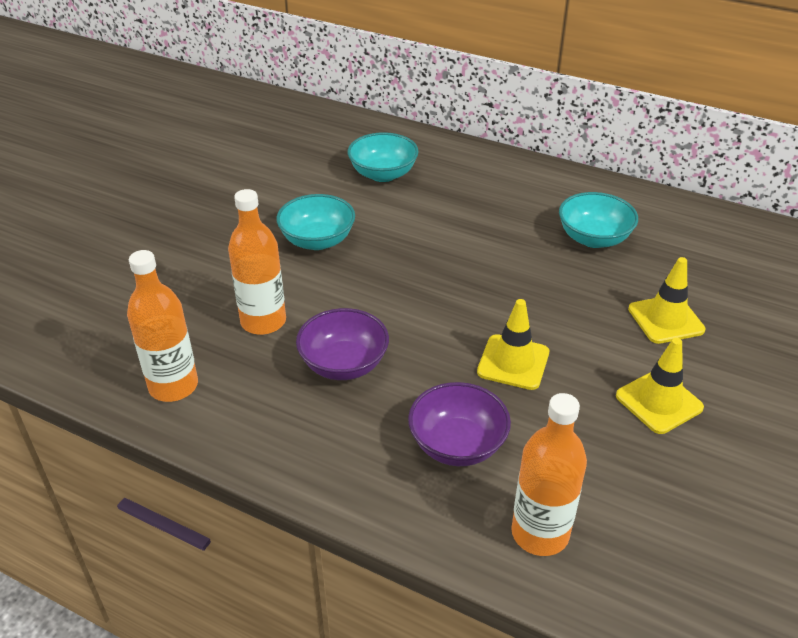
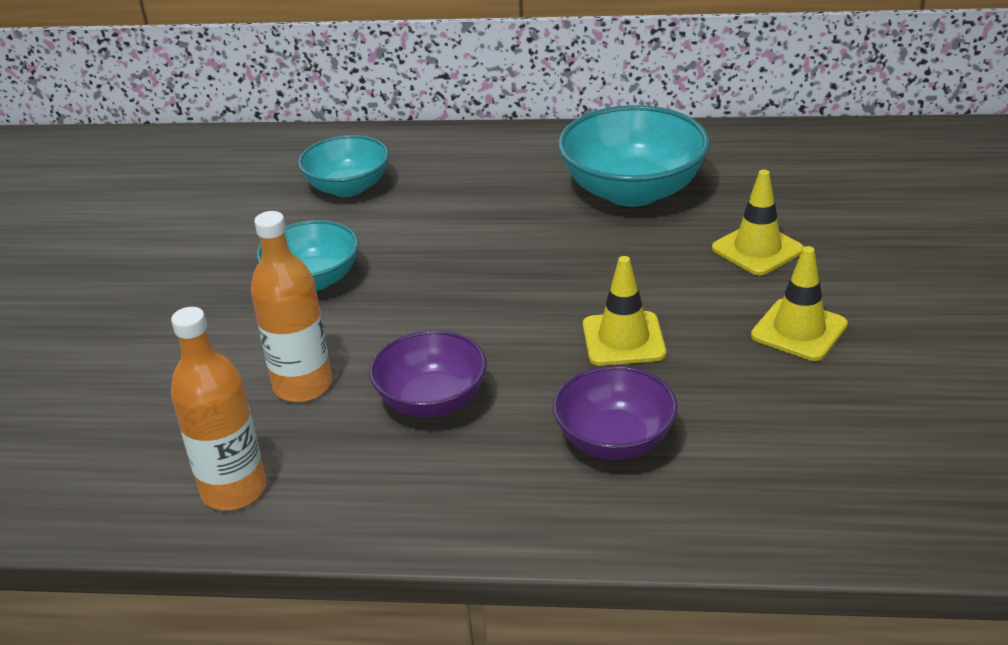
camera: 20 degrees left, 5 degrees down
orange bottle [511,393,587,556] -> none
turquoise bowl [559,192,638,248] -> turquoise bowl [558,105,710,207], size x1.59

